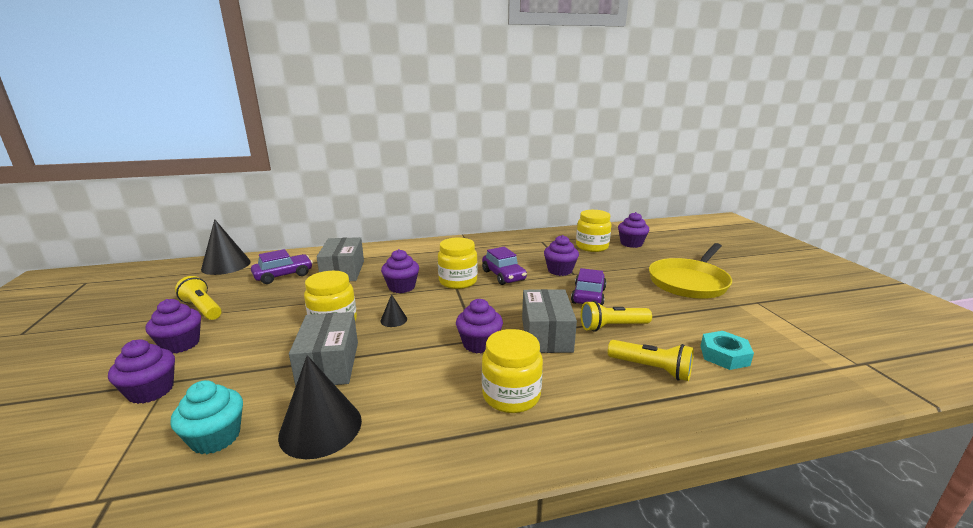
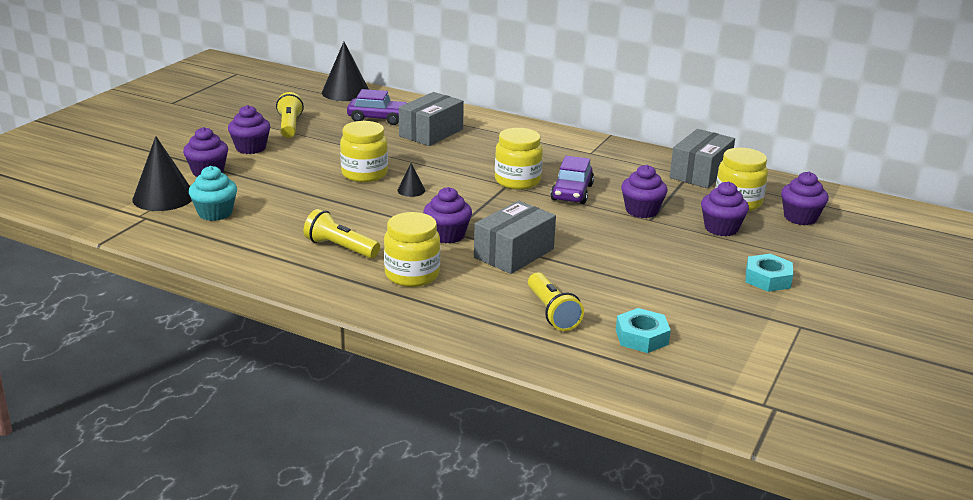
camera: 40 degrees right, 5 degrees up
black cone [278,355,362,459] -> black cone moved to [133,136,192,211]
grey box [289,312,358,387] -> grey box moved to [670,129,735,188]
purple cupcake [381,249,419,293] -> purple cupcake moved to [701,181,749,236]
purple car [571,268,607,306] -> none
yellow flashlight [581,301,652,332] -> yellow flashlight moved to [304,209,380,258]
yellow pan [649,243,732,299] -> turquoise nut [745,254,793,292]

